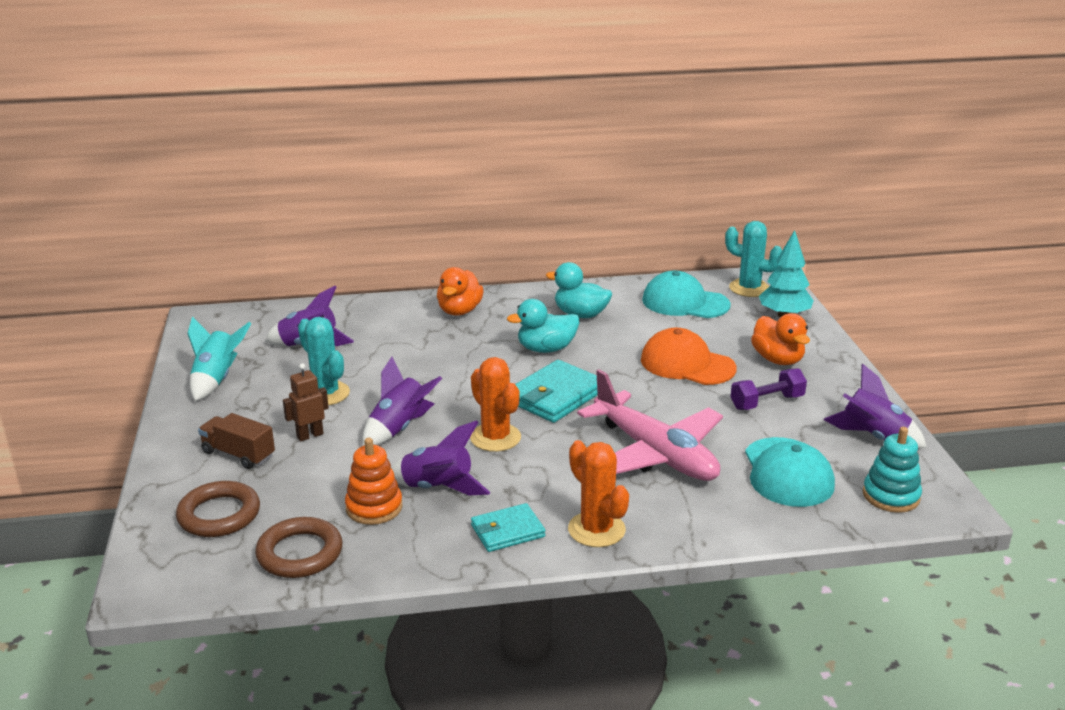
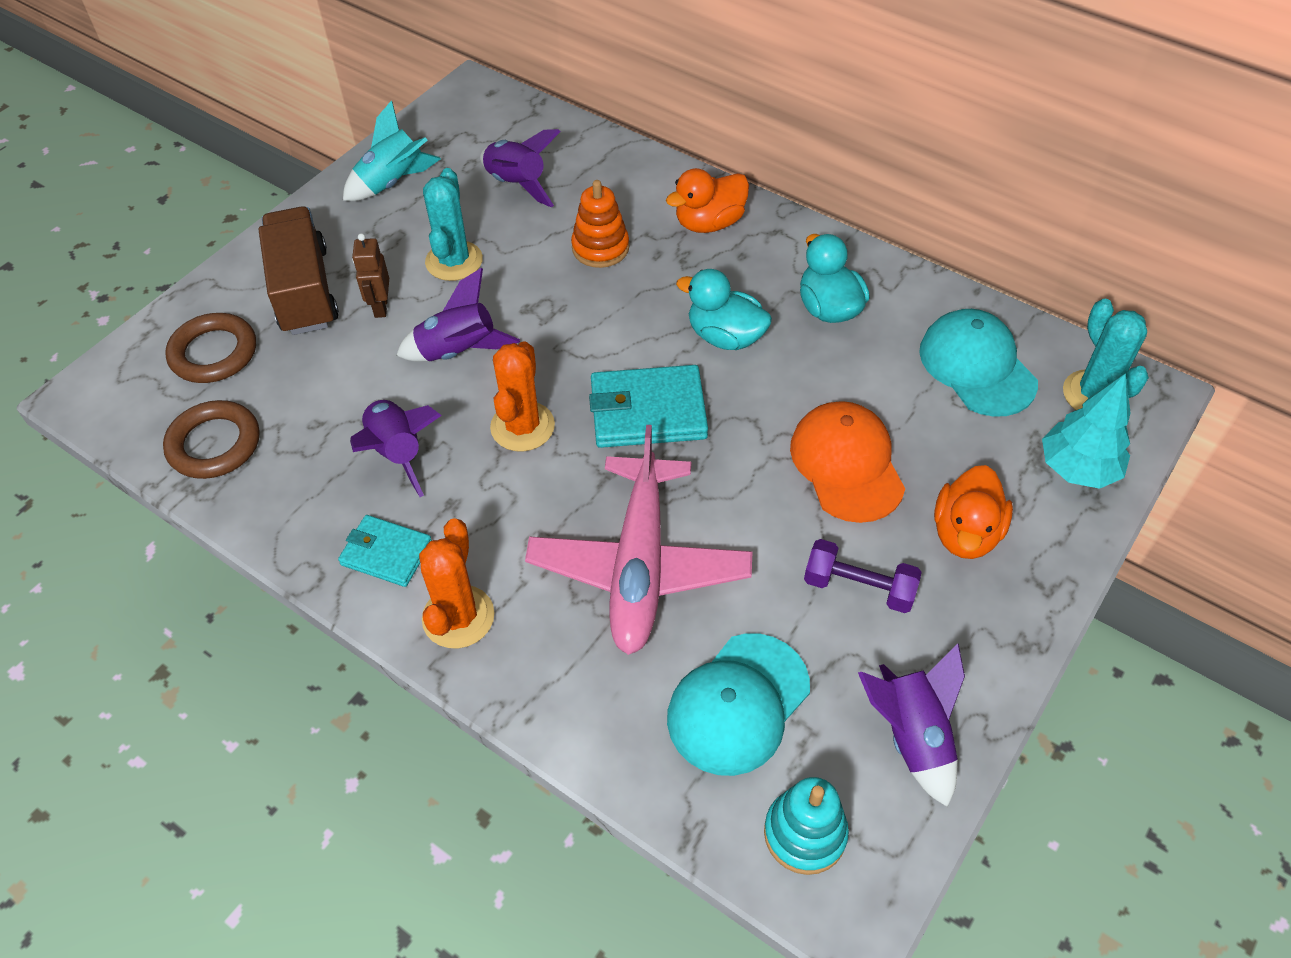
camera: 45 degrees right, 25 degrees up
brown truck [198,413,275,469] -> brown truck [259,206,339,335], size x1.61
brown robot [283,364,329,441] -> brown robot turned 105 degrees counterclockwise [352,233,389,318]
orange stacking toy [345,438,403,525] -> orange stacking toy moved to [571,180,629,268]

